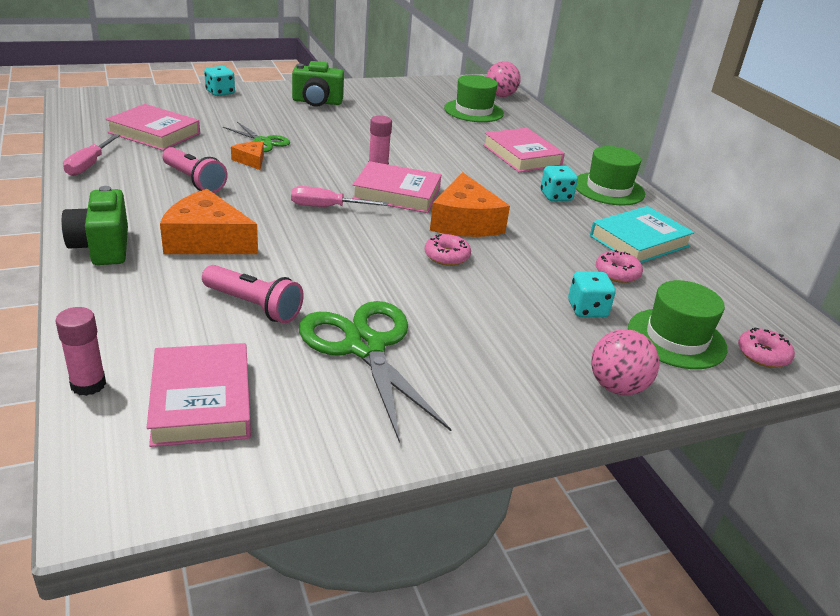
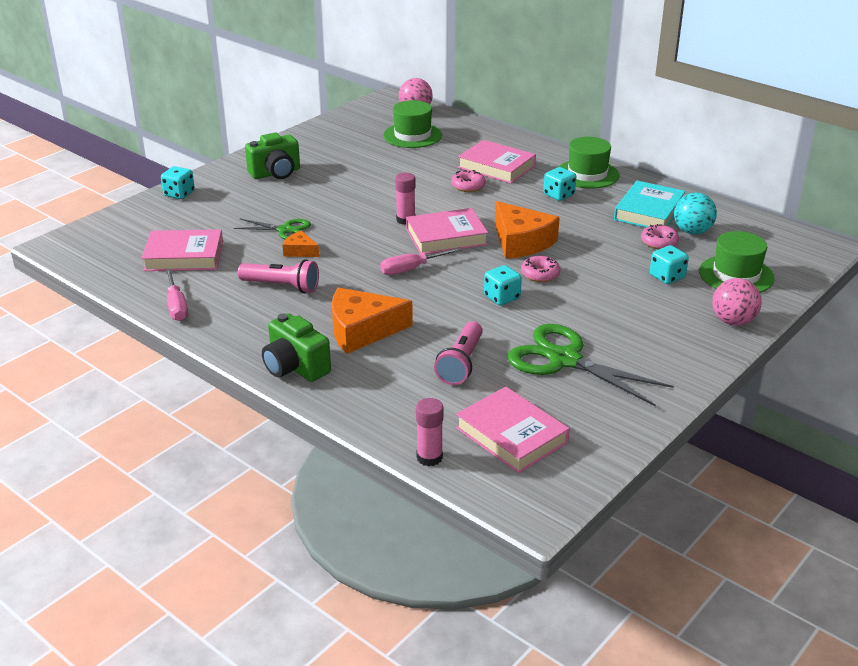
camera: 25 degrees left, 0 degrees up
pink flashlight [202,265,303,323] -> pink flashlight turned 105 degrees clockwise [434,321,483,385]
pink donut [738,328,795,368] -> pink donut moved to [451,170,486,192]
none -> turquoise dice [484,265,522,306]
none -> turquoise ball [674,192,717,234]

